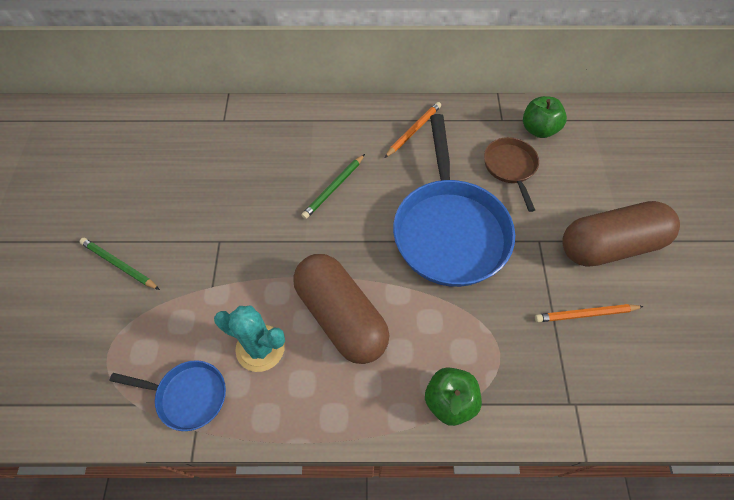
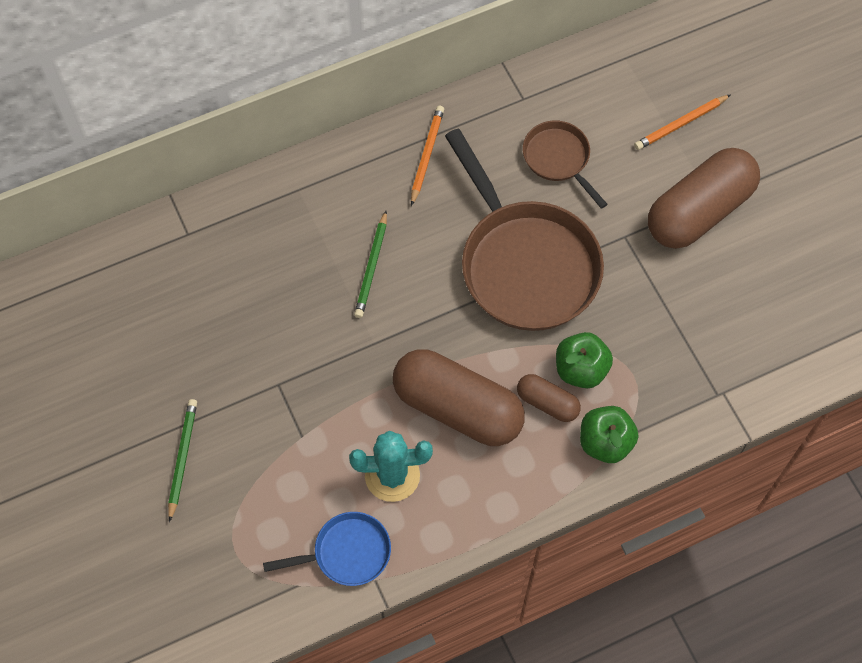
camera: 25 degrees left, 5 degrees up
green pencil [79,238,160,290] -> green pencil turned 90 degrees clockwise [168,399,197,522]
blue pan [393,114,515,287] -> brown pan [445,129,604,331]
green apple [523,96,567,138] -> green apple moved to [556,332,613,388]
orange pencil [535,304,644,322] -> orange pencil moved to [634,94,731,150]
none -> brown capsule [517,374,581,422]

